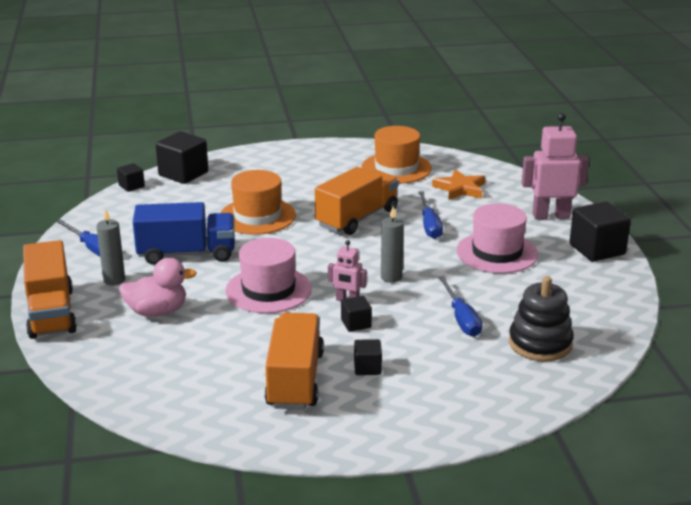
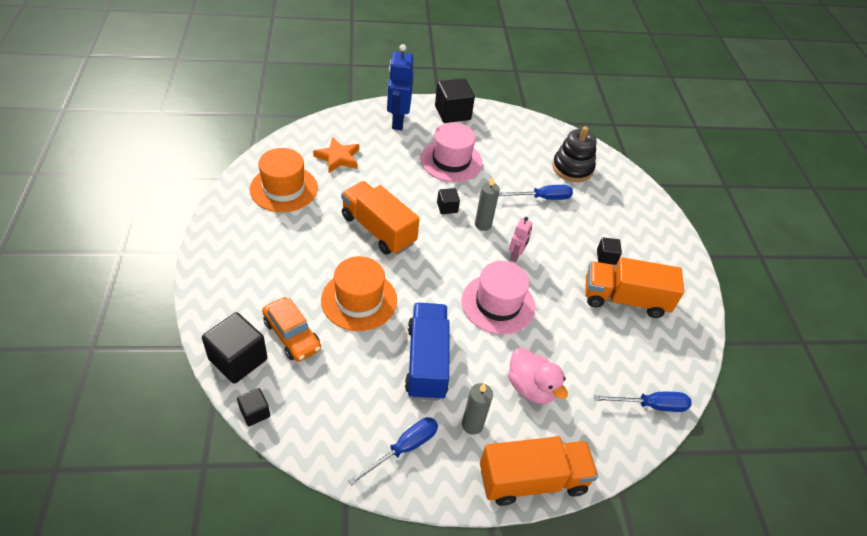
camera: 90 degrees left, 20 degrees up
pink duck [119,258,197,317] -> pink duck turned 150 degrees clockwise [508,348,568,404]
black cube [341,296,372,332] -> black cube moved to [437,188,460,214]
blue screwdriver [418,191,443,239] -> blue screwdriver moved to [594,392,691,412]
pink robot [522,113,589,219] -> blue robot [387,44,414,130]
none -> orange car [262,297,321,362]

